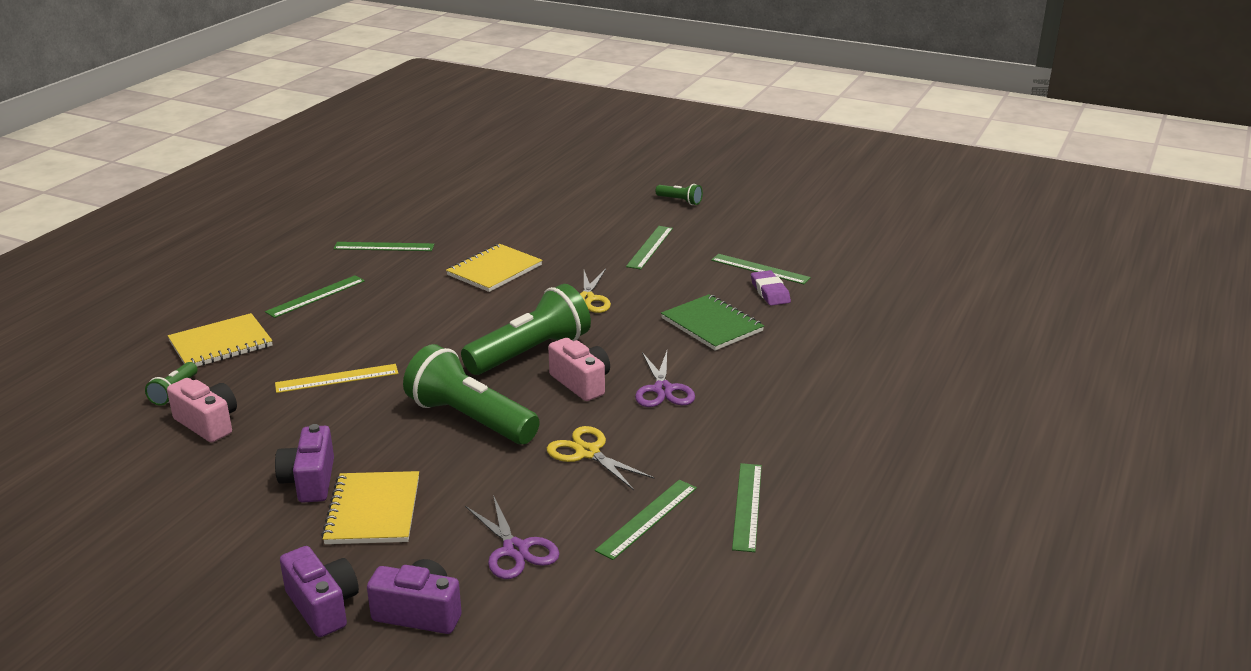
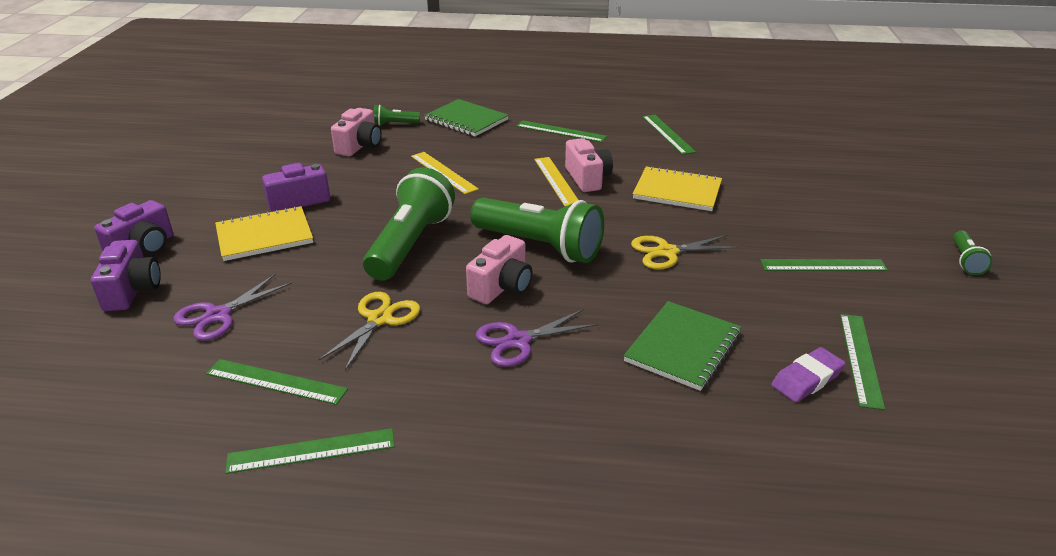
camera: 70 degrees right, 5 degrees up
yellow notebook [168,313,273,367] -> green notebook [424,99,509,136]
none -> yellow ruler [534,157,578,207]
none -> pink camera [565,138,613,192]

